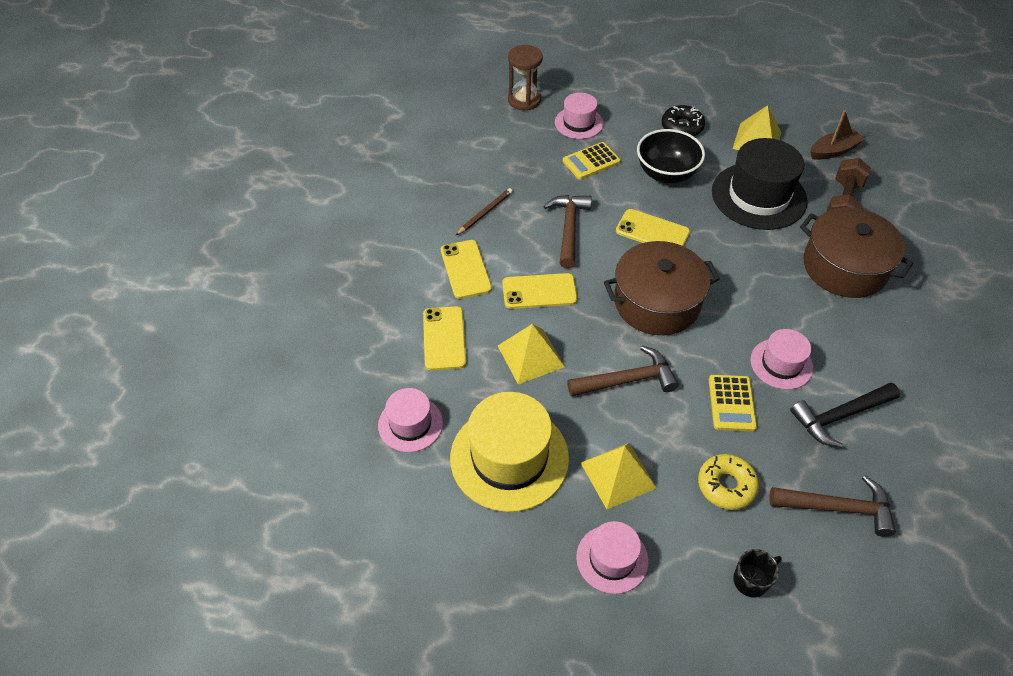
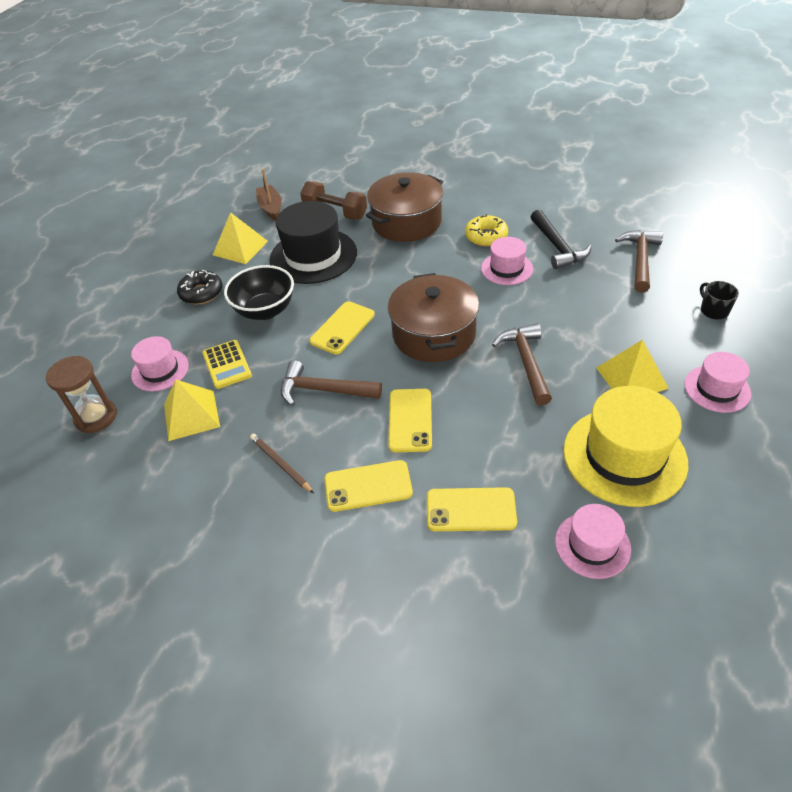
camera: 80 degrees left, 5 degrees down
yellow pyramid [498,324,565,384] -> yellow pyramid moved to [164,380,220,441]
yellow donut [698,454,759,510] -> yellow donut moved to [465,214,508,247]
yellow calculator [709,375,757,432] -> none

